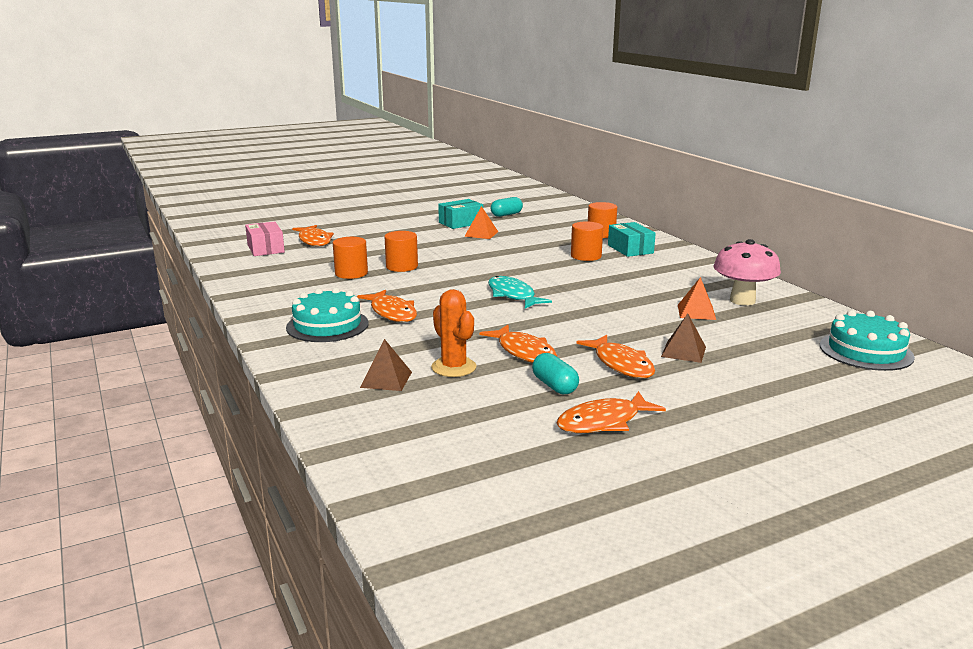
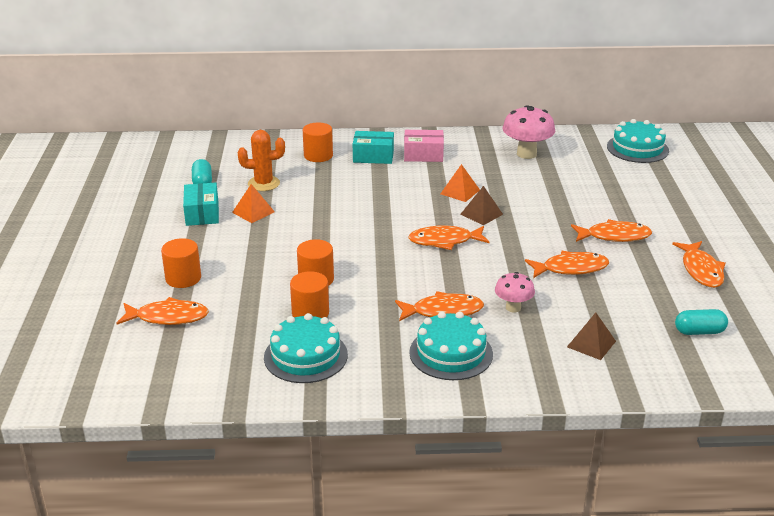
camera: 65 degrees left, 10 degrees up
pink box [245,222,285,256] -> pink box moved to [404,130,444,162]
orange cactus [431,289,477,377] -> orange cactus moved to [238,130,285,191]
turquoise fish [488,276,552,309] -> orange fish [408,226,489,250]
turquoise capsule [532,353,579,394] -> turquoise capsule moved to [675,309,728,335]
orange cylinder [571,221,603,261] -> orange cylinder moved to [161,238,201,288]
brown pyramid [661,314,706,363] -> brown pyramid moved to [461,186,503,225]
orange pyramid [678,277,716,320] -> orange pyramid moved to [440,164,480,202]
none -> turquoise cake [264,313,348,383]
none -> pink mushroom [495,272,535,312]

